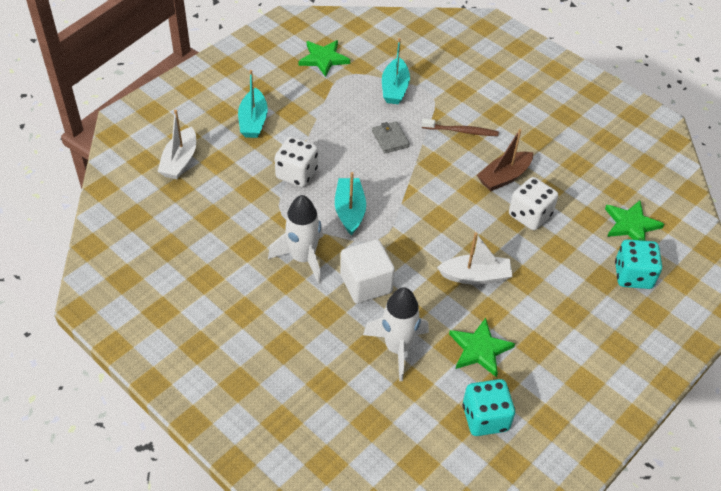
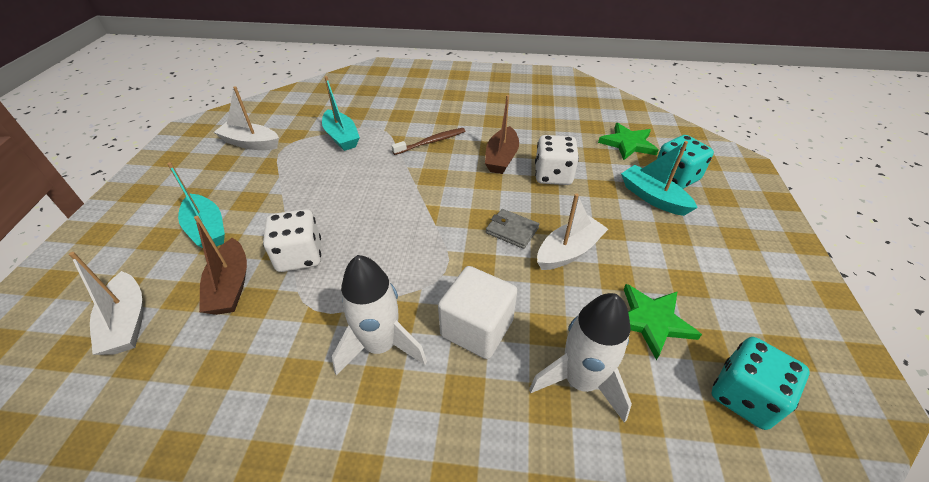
camera: 35 degrees left, 5 degrees down
green star [298,40,350,77] -> white boat [214,86,279,150]
turquoise boat [335,172,366,235] -> turquoise boat moved to [621,141,698,216]
grey wallet [372,121,410,153] -> grey wallet moved to [486,209,539,249]
none -> brown boat [194,216,247,315]

